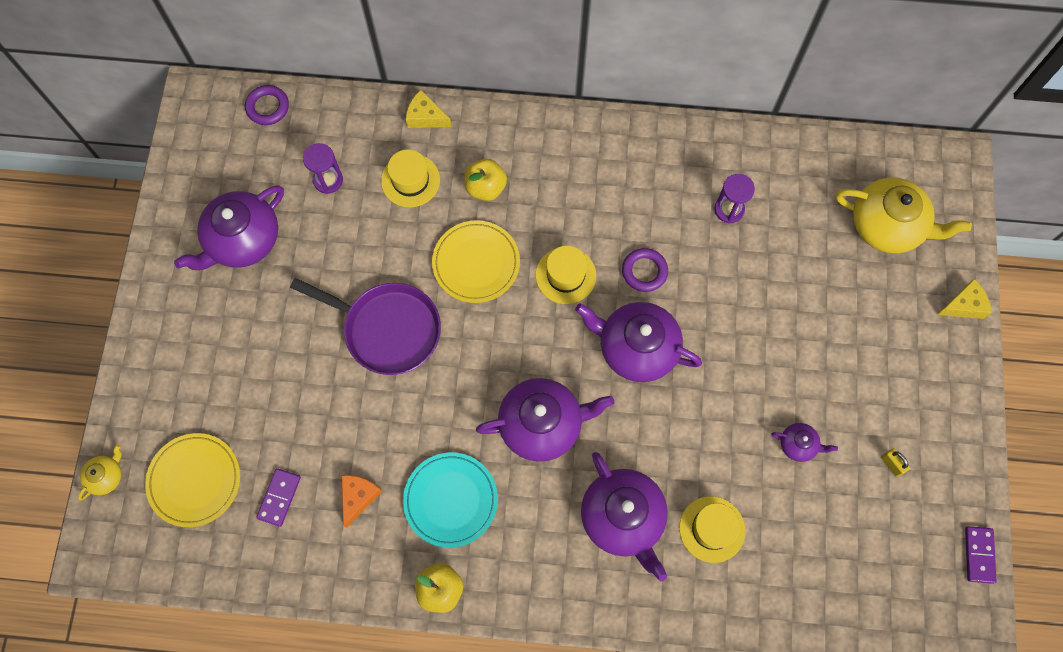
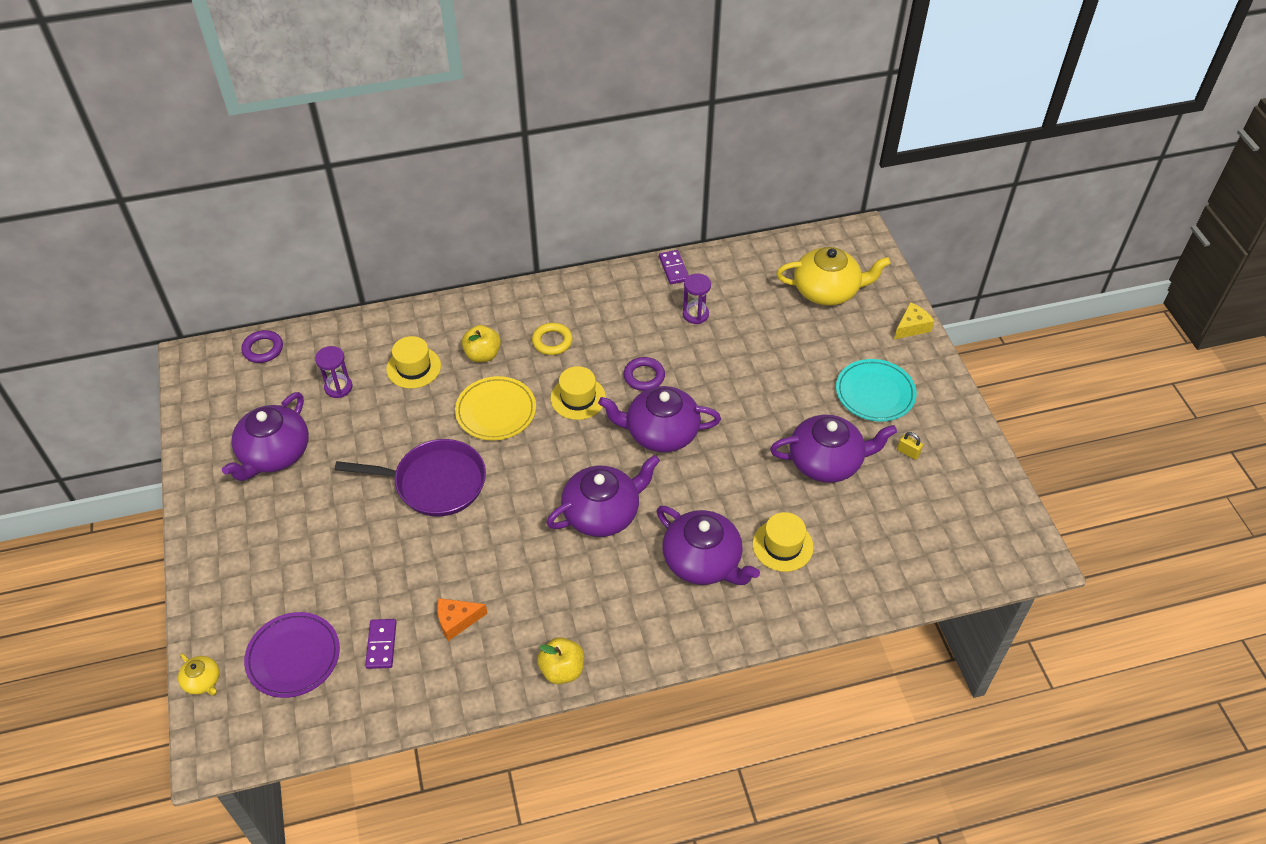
camera: 20 degrees left, 20 degrees down
yellow teapot [78,444,122,500] -> yellow teapot turned 120 degrees clockwise [178,653,219,696]
yellow plate [145,433,240,527] -> purple plate [244,612,340,698]
orange cheese [342,475,382,528] -> orange cheese turned 105 degrees counterclockwise [437,598,488,641]
turquoise plate [403,453,498,548] -> turquoise plate moved to [836,359,917,422]
yellow cheese [406,90,451,128] -> none
purple teapot [771,423,838,462] -> purple teapot [770,415,897,483], size x2.13
purple domino [965,526,997,584] -> purple domino moved to [659,250,689,284]
none -> yellow ring [532,323,573,355]

